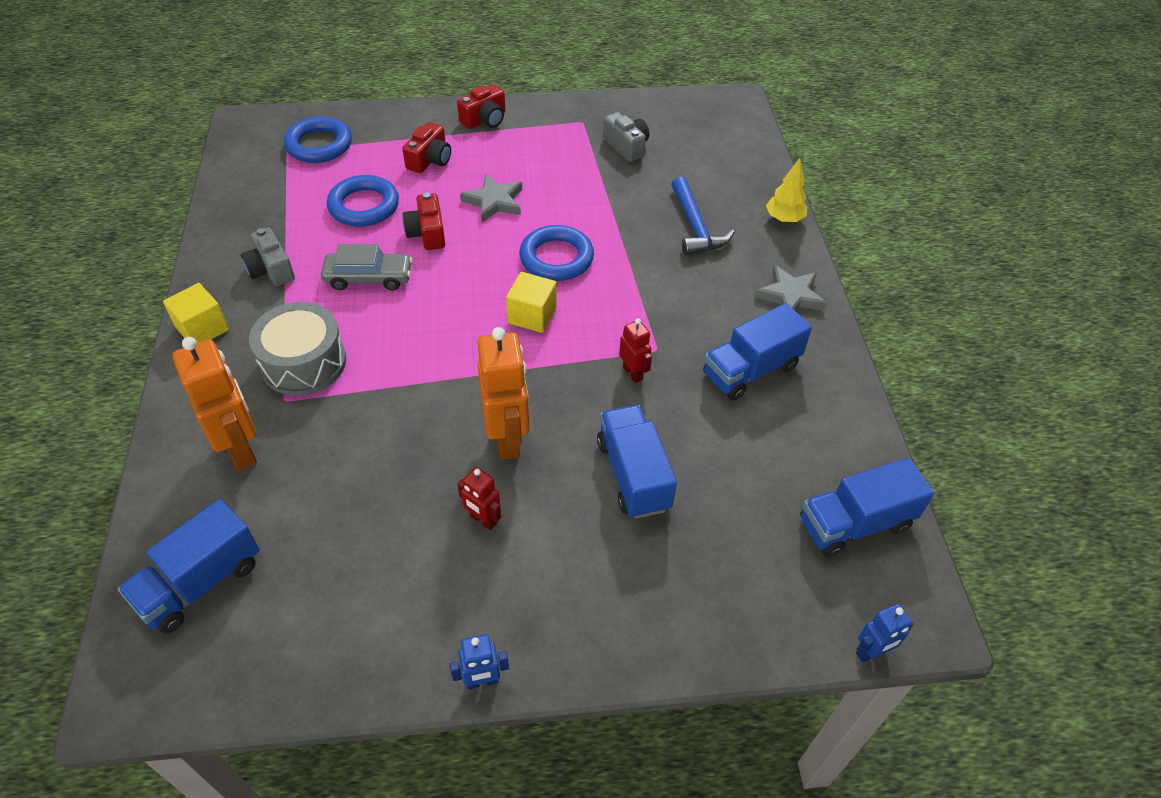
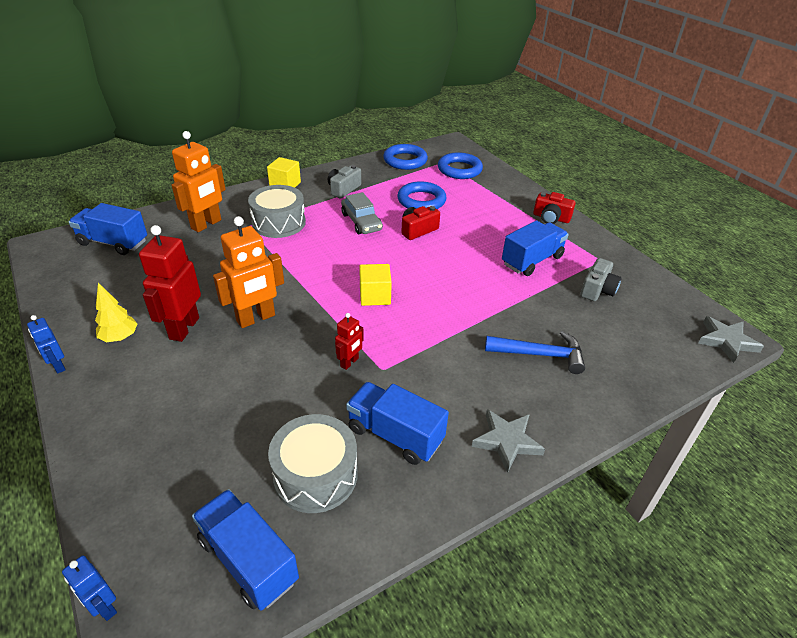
camera: 65 degrees right, 10 degrees down
red camera [402,122,451,173] -> none
red robot [457,467,501,530] -> red robot [139,225,201,342], size x1.93
grey star [460,174,522,222] -> grey star moved to [698,316,764,363]
blue ring [519,225,594,281] -> blue ring moved to [383,144,428,170]
blue truck [597,405,677,519] -> blue truck moved to [502,220,569,276]
blue hammer [671,177,734,255] -> blue hammer turned 135 degrees counterclockwise [485,331,585,374]
yellow tree [766,158,807,223] -> yellow tree moved to [95,283,138,342]
none -> grey drum [268,414,358,513]

